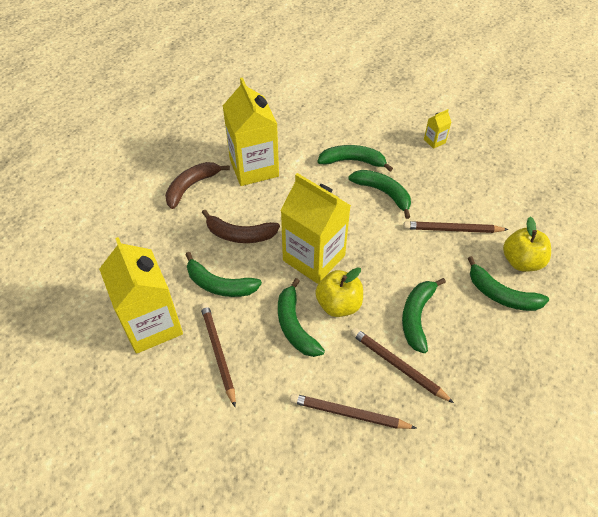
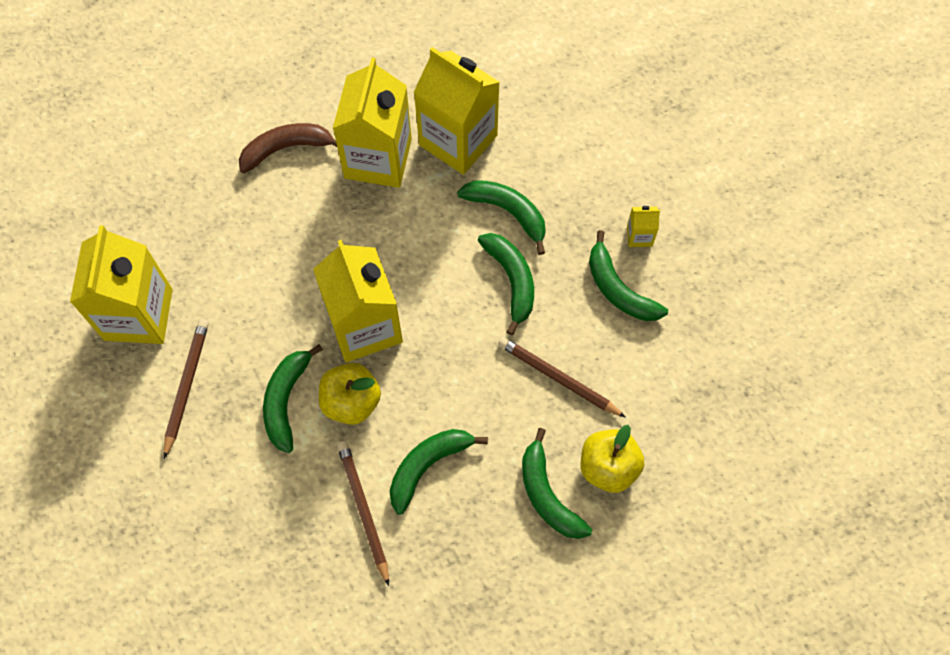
camera: 30 degrees right, 15 degrees up
green banana [185,252,262,297] -> green banana moved to [589,230,668,321]
brown banana [202,209,280,243] -> none
brown pencil [290,393,416,429] -> none
none -> yellow carton [413,47,500,175]

